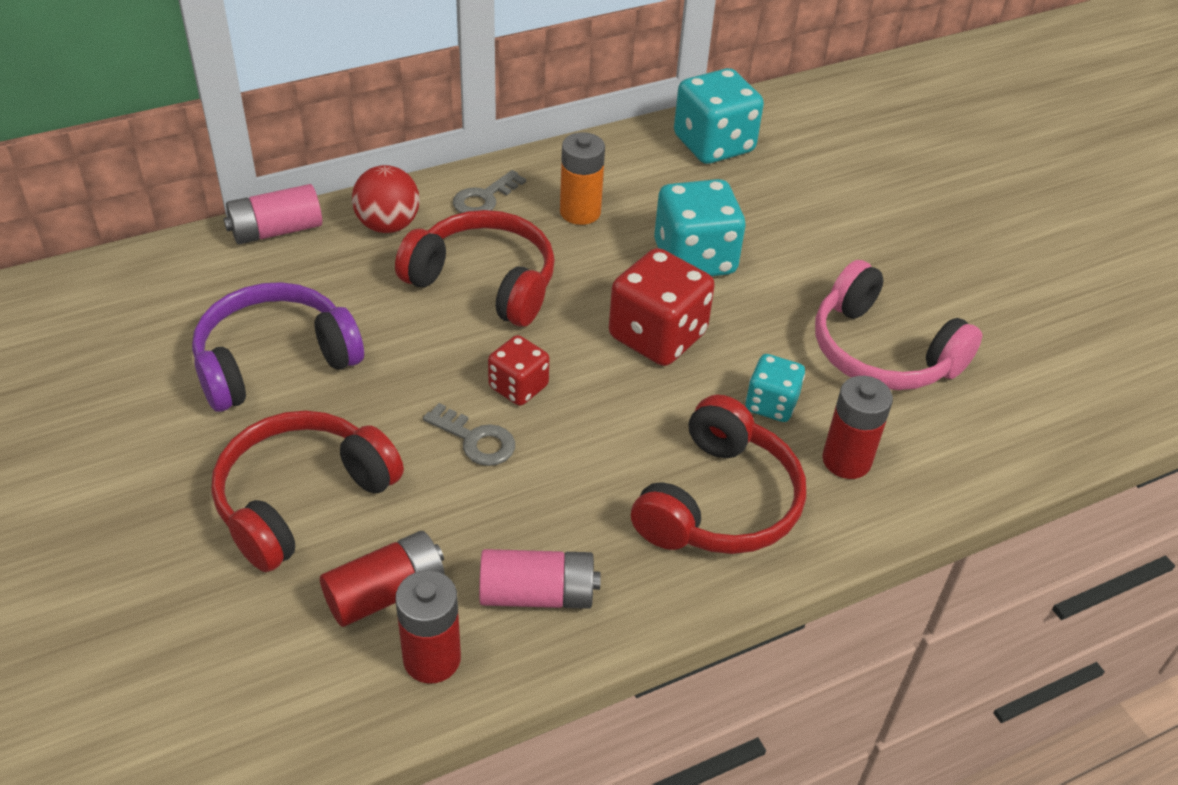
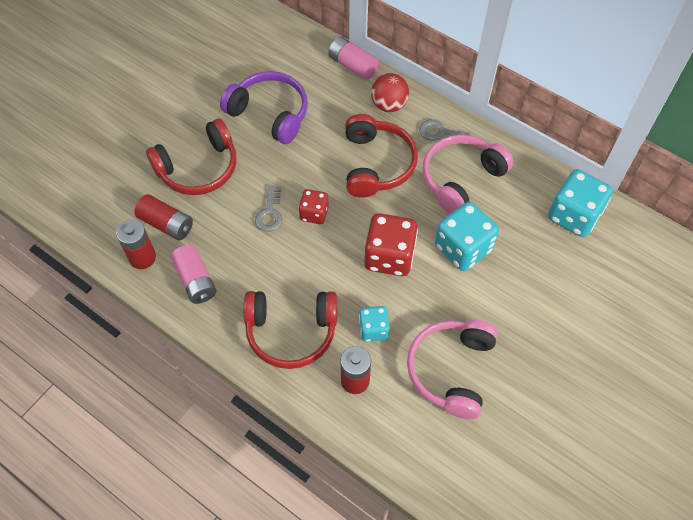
camera: 65 degrees right, 15 degrees up
red headphones [211,411,404,572] -> red headphones turned 135 degrees clockwise [146,119,237,195]
orange battery [560,132,605,225] -> pink headphones [422,135,514,214]

